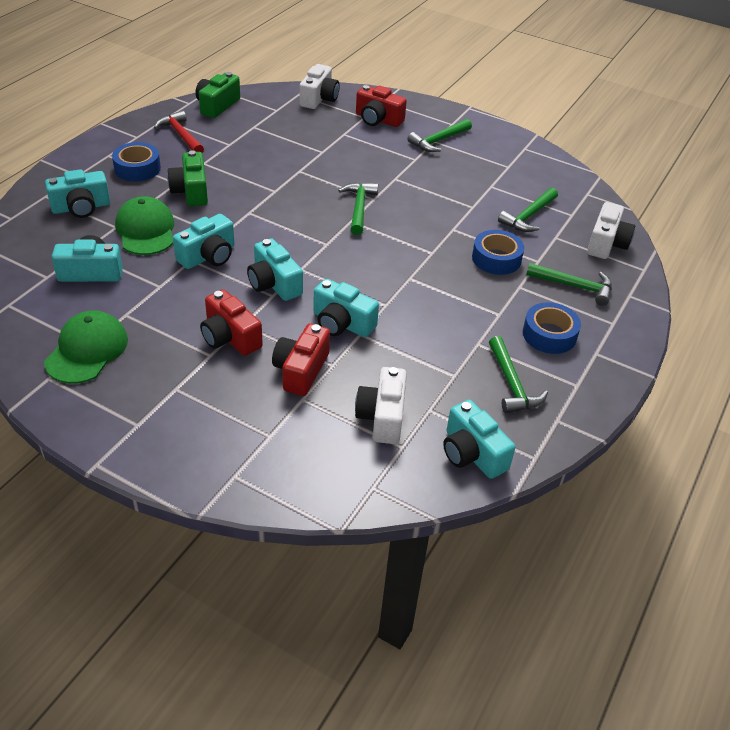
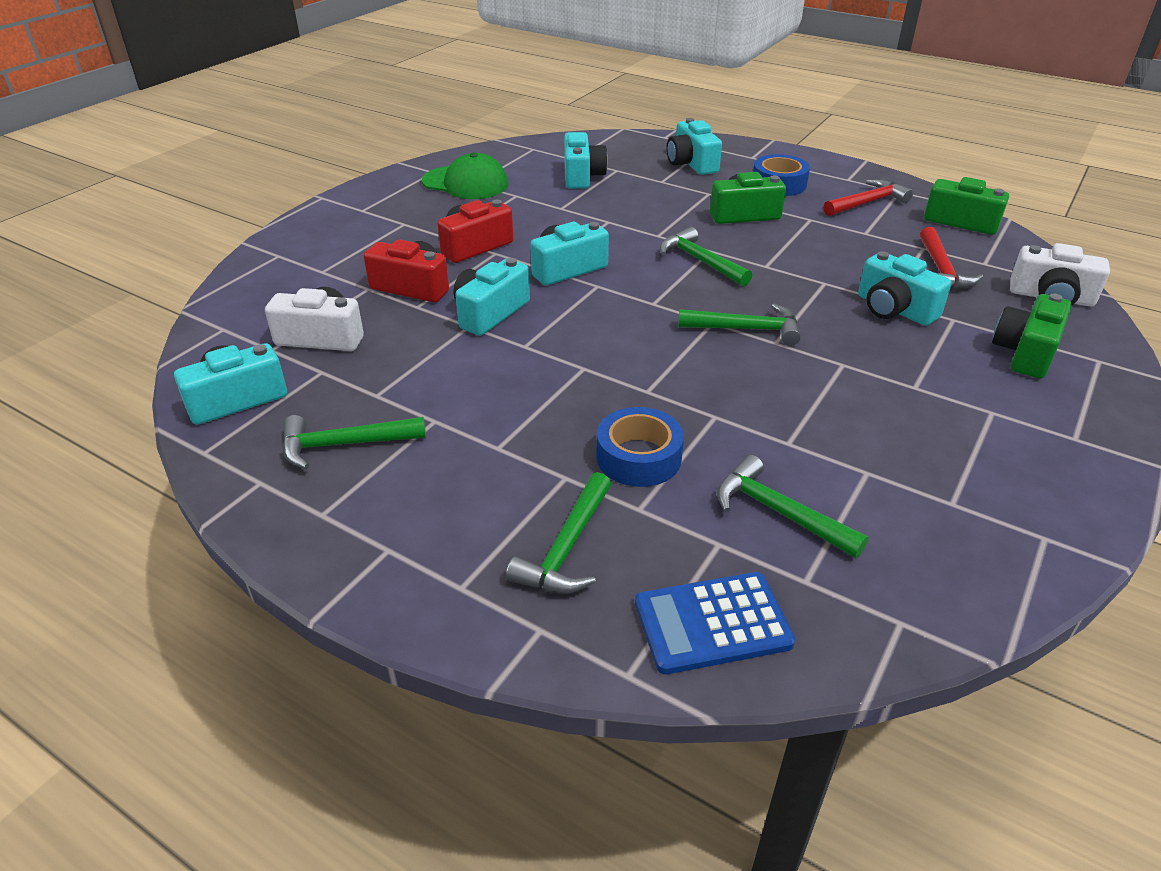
camera: 95 degrees right, 5 degrees down
green cap [115,196,174,255] -> none
turquoise camera [173,214,234,269] -> turquoise camera moved to [858,251,952,326]
red camera [356,85,407,127] -> green camera [992,293,1072,378]
green hammer [407,119,472,152] -> green hammer moved to [660,227,752,286]
blue tape [523,302,581,354] -> none
white camera [587,202,635,259] -> blue calculator [635,572,795,674]
none -> red hammer [920,227,983,290]

